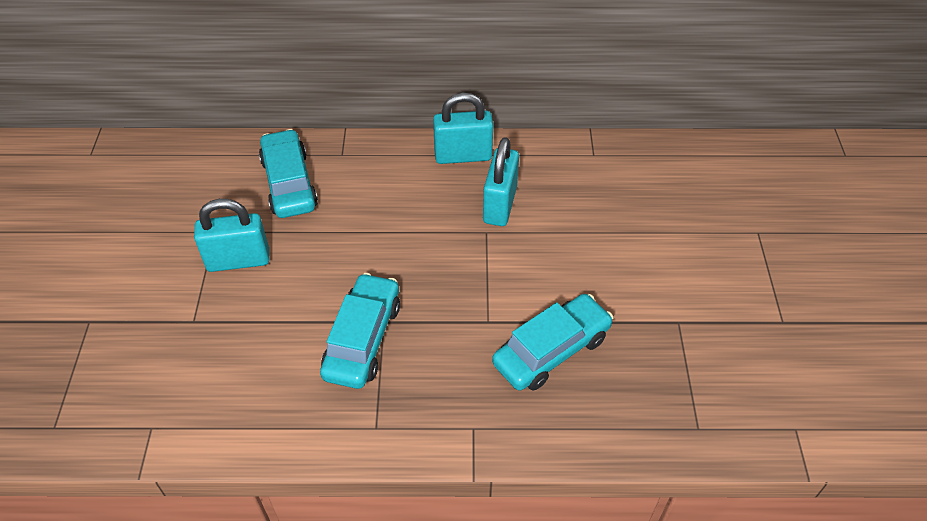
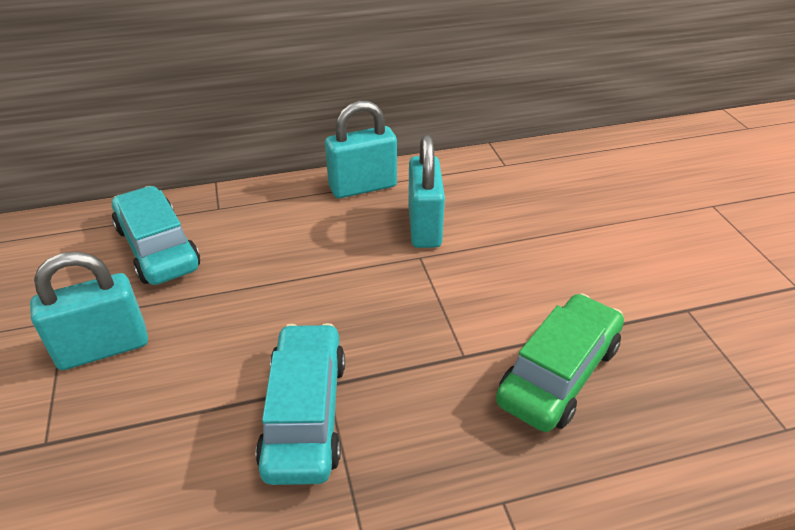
camera: 15 degrees left, 10 degrees down
turquoise car [492,294,613,391] -> green car [496,293,624,432]

